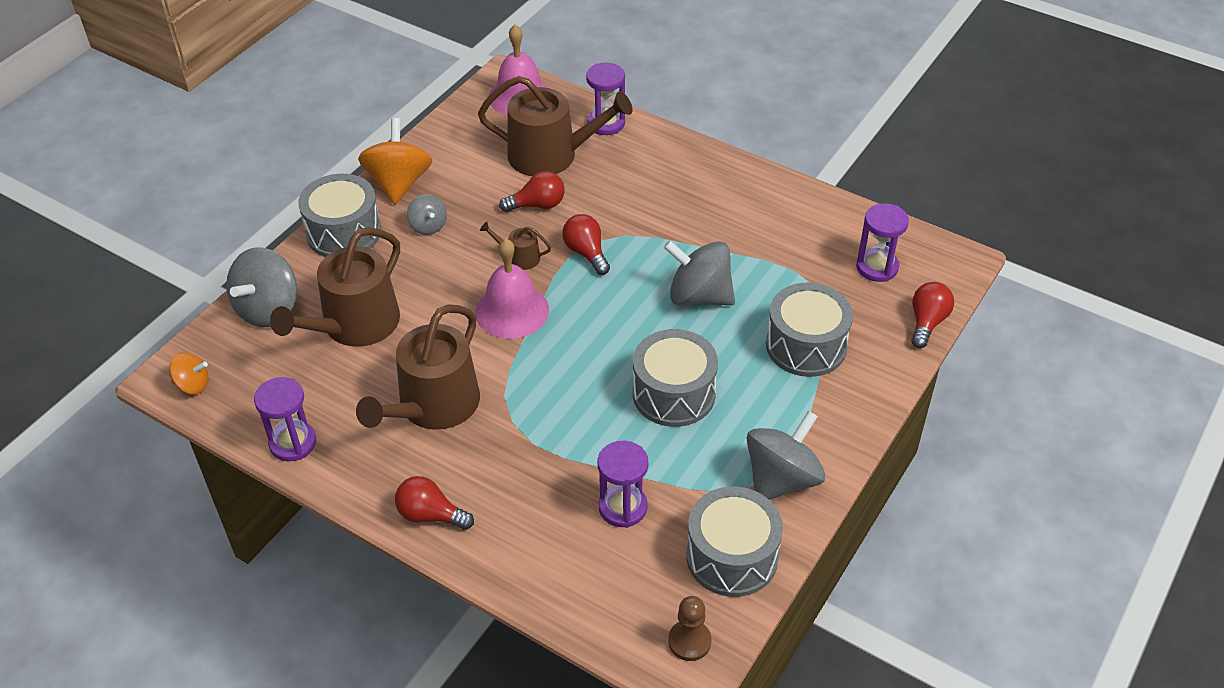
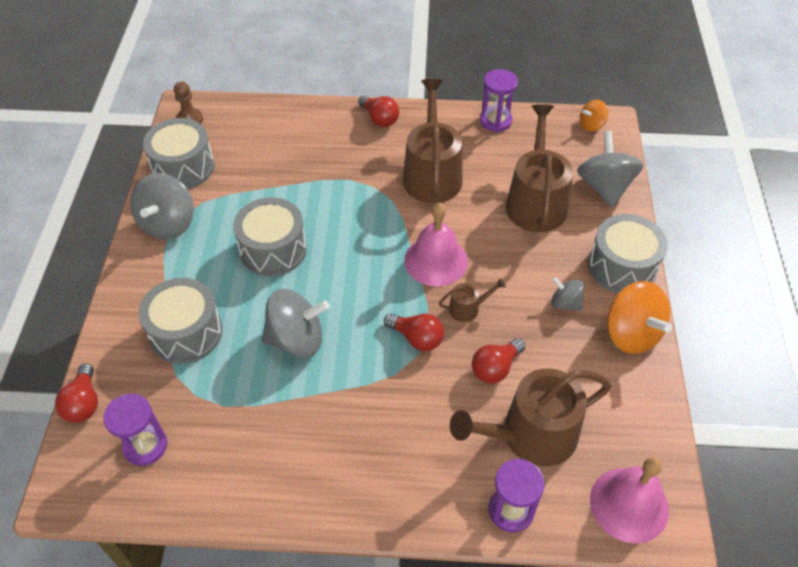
camera: 150 degrees right, 5 degrees up
red light bulb [395,476,474,530] -> red light bulb turned 60 degrees clockwise [358,96,399,127]
purple hourglass [597,441,648,528] -> none

